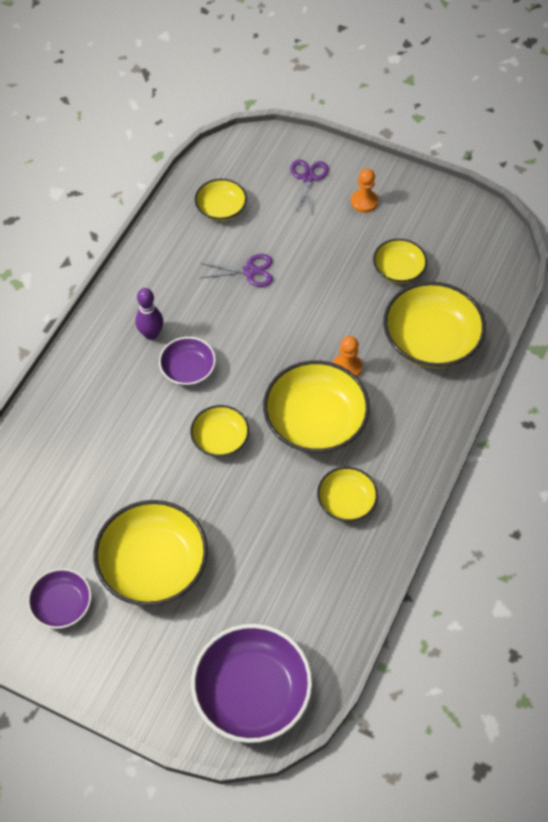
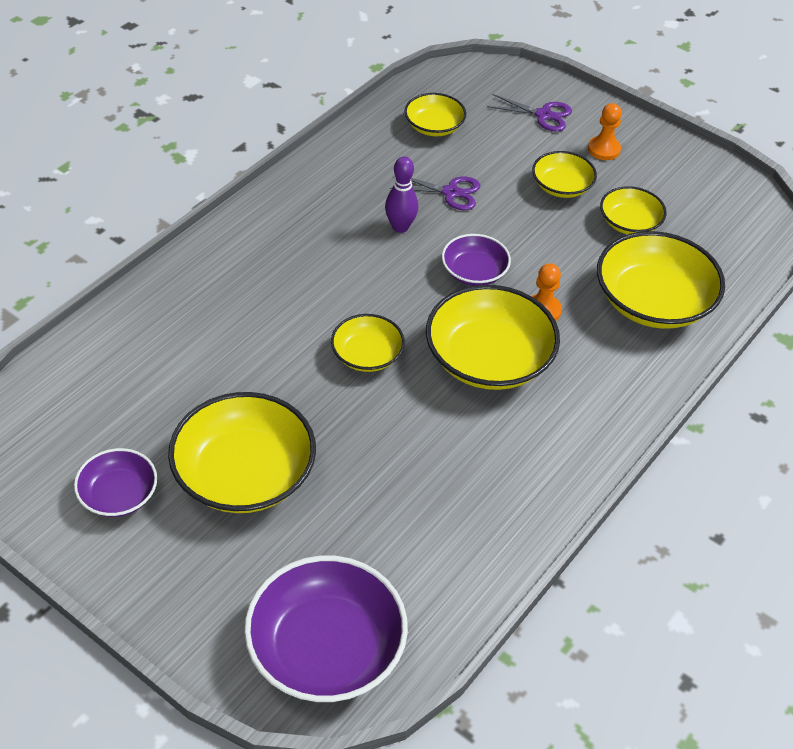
camera: 10 degrees right, 10 degrees down
purple bowling pin [135,288,163,340] -> purple bowling pin moved to [385,156,418,233]
purple bowl [159,337,216,385] -> purple bowl moved to [442,234,511,286]
purple scissors [290,160,329,213] -> purple scissors turned 90 degrees clockwise [487,94,572,132]
yellow bowl [317,467,378,522] -> yellow bowl moved to [532,151,597,198]

